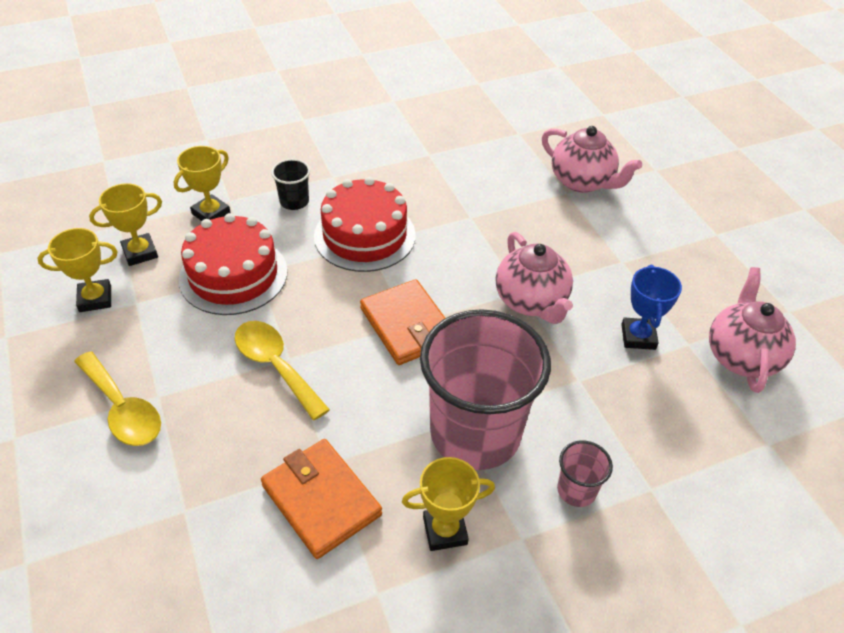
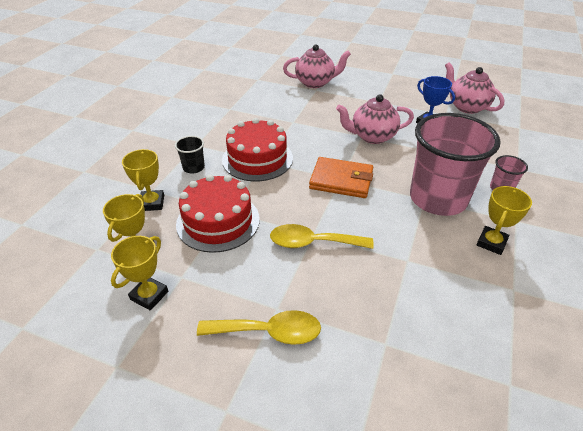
camera: 45 degrees left, 5 degrees down
orange wallet [261,439,382,559] -> none
pink teapot [496,232,573,324] -> pink teapot turned 150 degrees clockwise [336,94,414,144]

